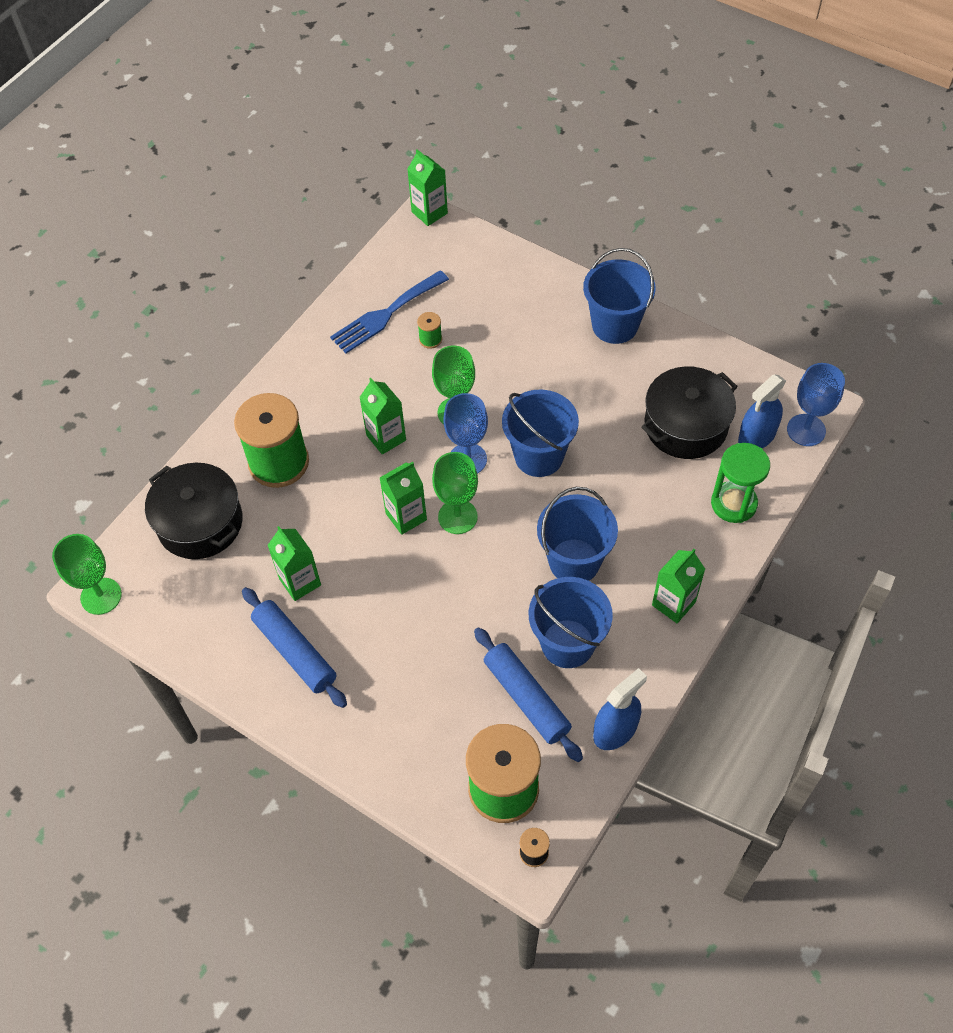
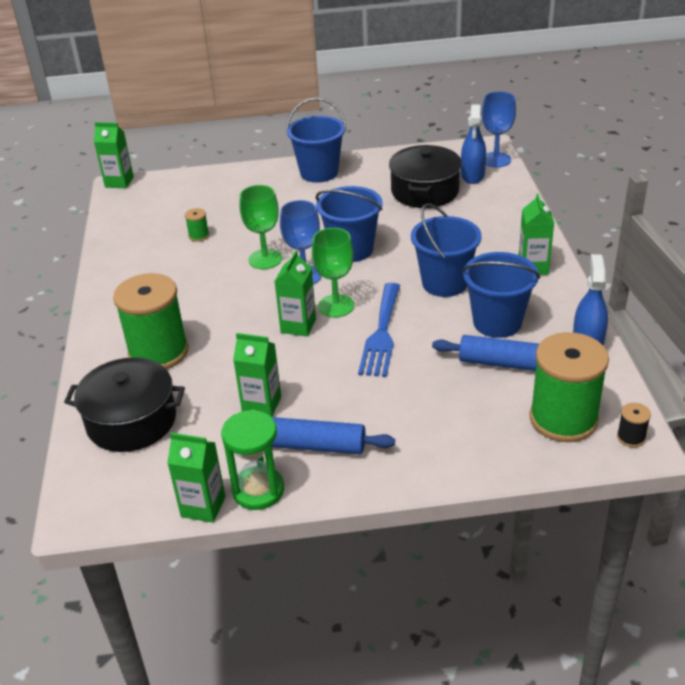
camera: 40 degrees left, 20 degrees down
green goblet [52,534,122,615] -> none
blue fork [330,270,449,353] -> blue fork moved to [358,283,400,377]
green carton [359,378,406,455] -> green carton moved to [167,433,225,523]
green hourglass [711,443,770,523] -> green hourglass moved to [221,410,284,510]

